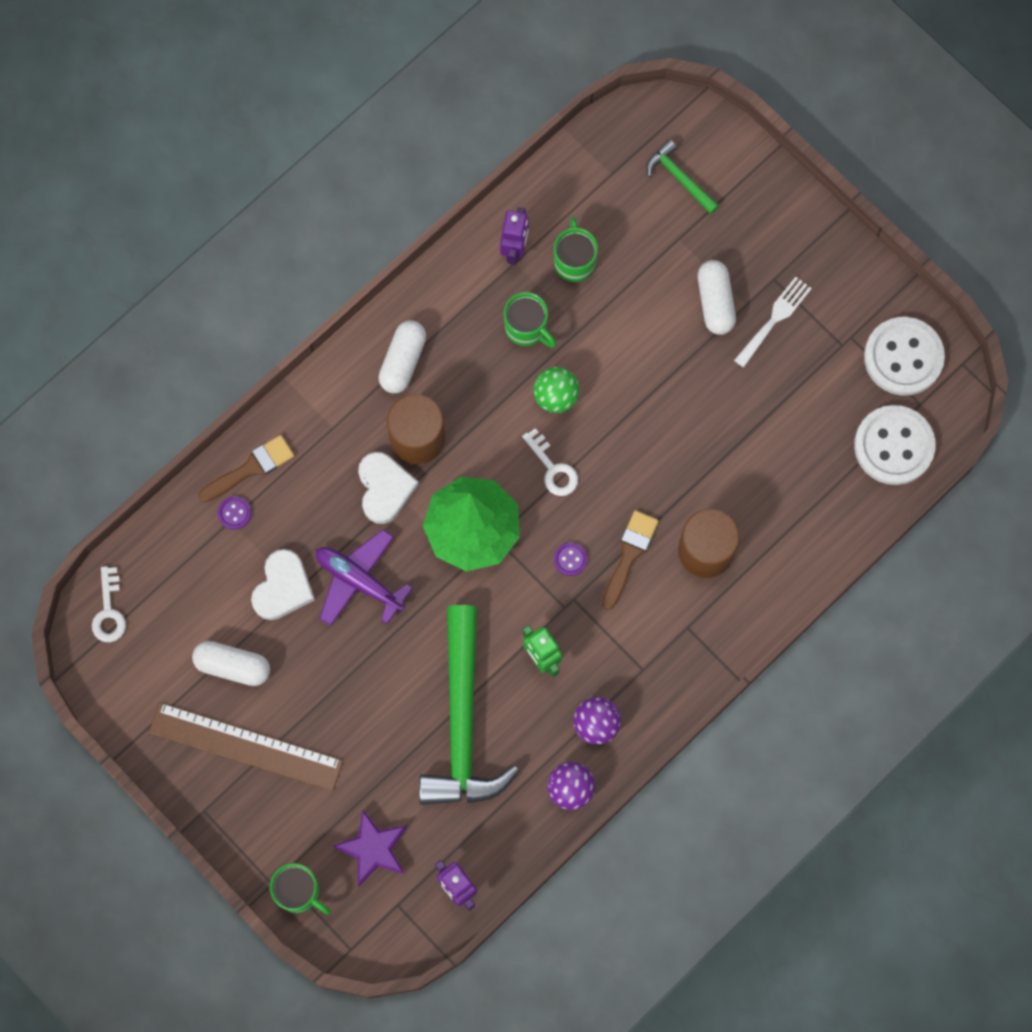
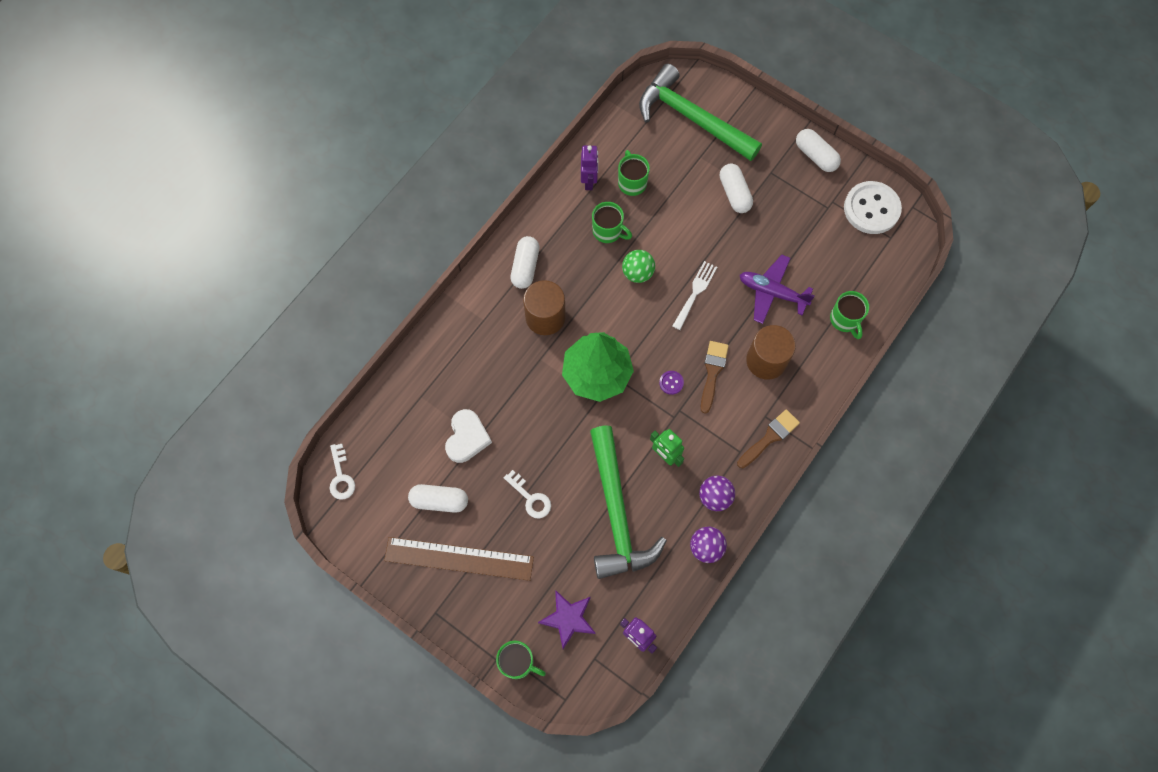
camera: 10 degrees left, 5 degrees down
brown brush [198,435,294,502] -> brown brush moved to [737,409,800,468]
purple button [218,496,251,530] -> none
purple plane [316,529,413,626] -> purple plane moved to [740,255,815,324]
white heart [358,452,419,524] -> none
white key [522,428,578,496] -> white key moved to [504,470,551,518]
green hammer [646,139,719,214] -> green hammer [639,64,762,161], size x2.20
white fork [734,277,812,368] -> white fork moved to [673,261,717,330]
white button [854,405,936,485] -> none
none -> white capsule [796,129,841,172]
none -> green mug [830,291,869,339]

